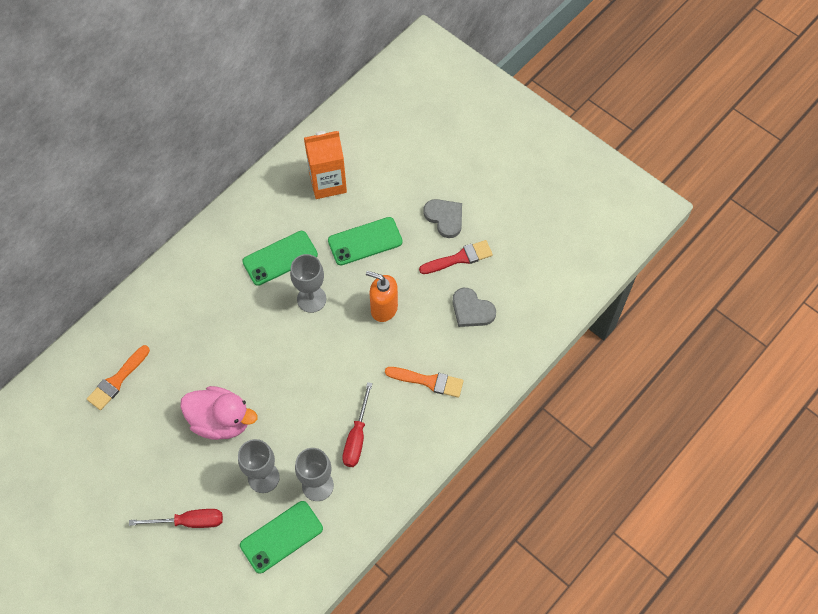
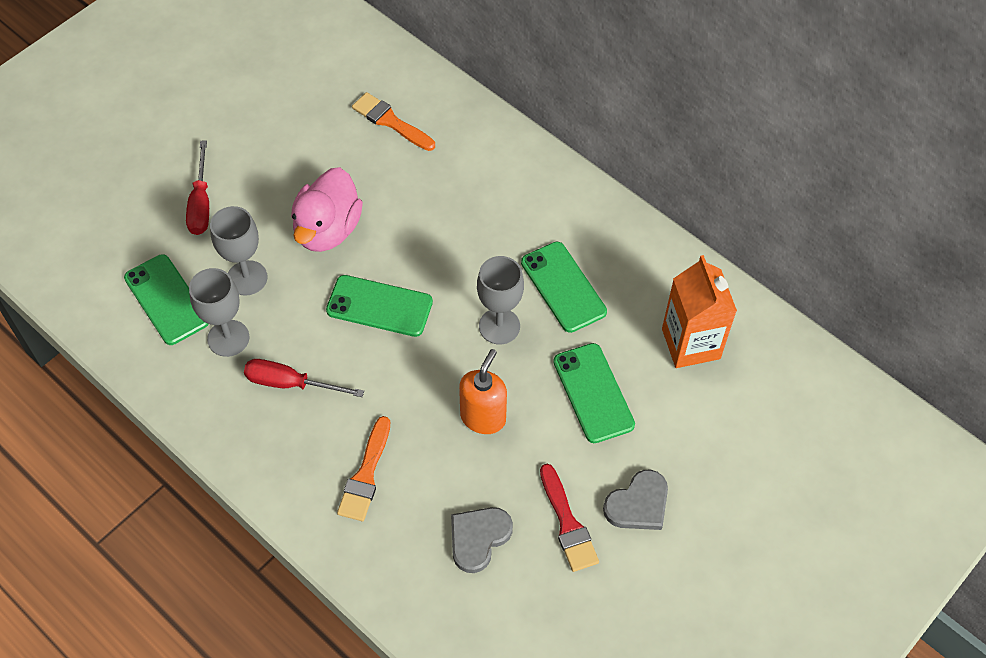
camera: 90 degrees right, 5 degrees down
none -> green phone [326,275,433,337]

